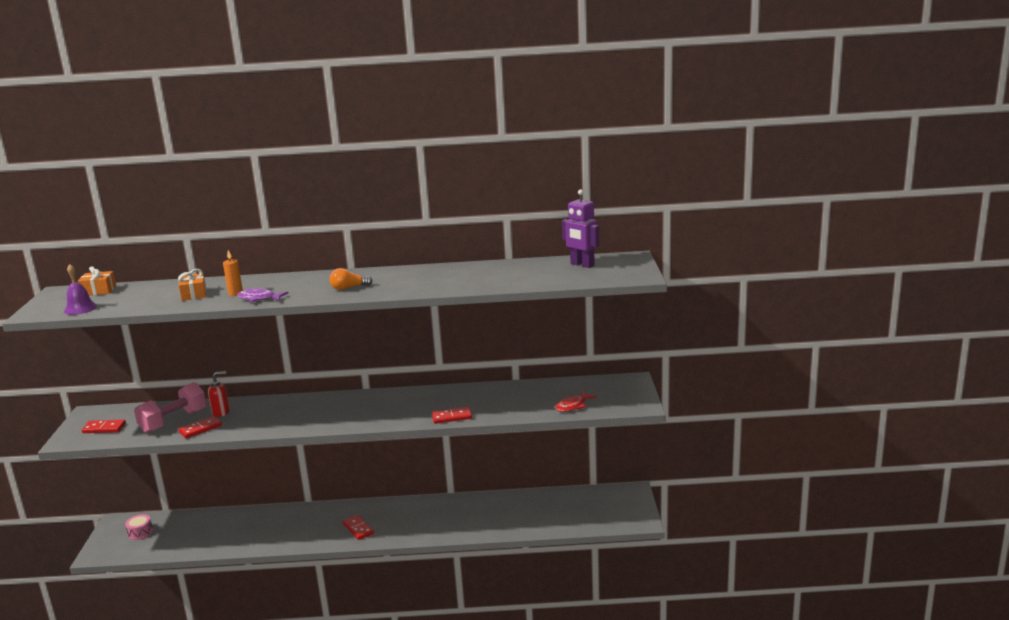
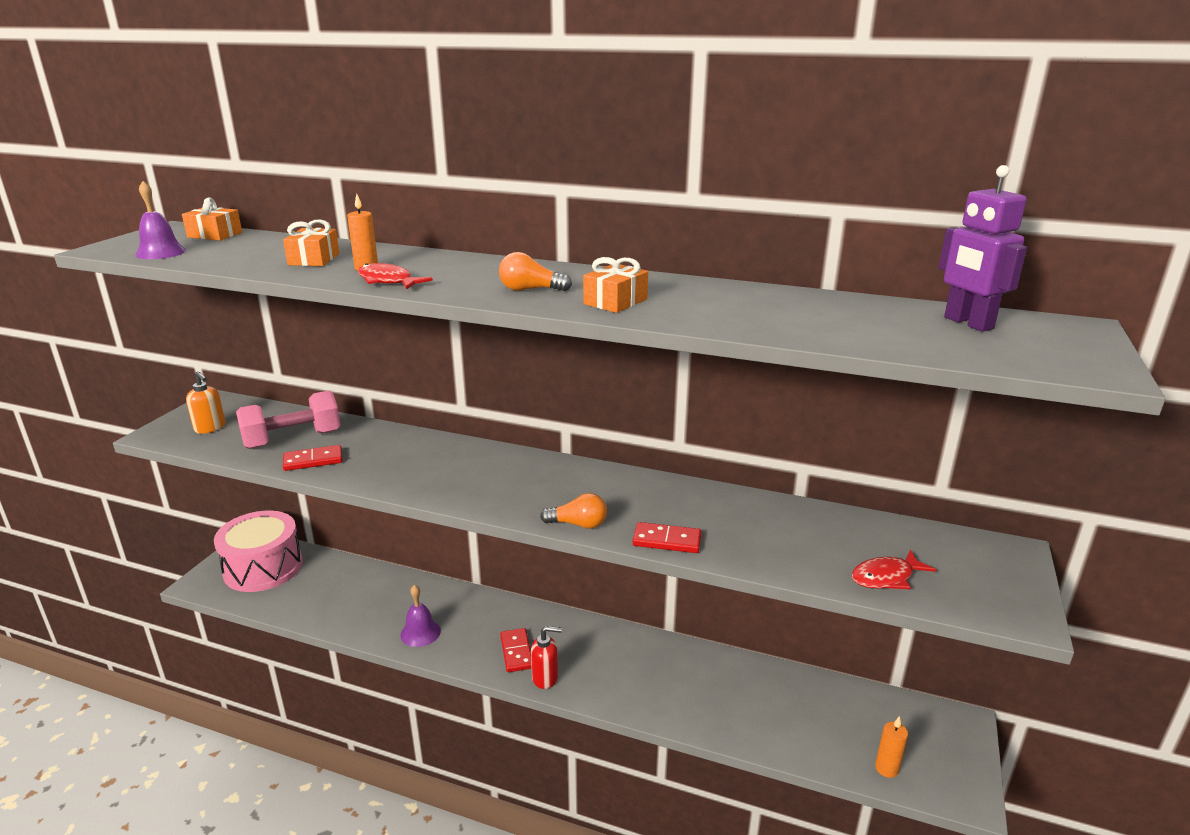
camera: 20 degrees right, 5 degrees up
red domino [82,420,126,433] -> orange soap dispenser [186,371,225,434]
pink drum [125,514,153,540] -> pink drum [214,510,303,592], size x2.39
red soap dispenser [208,371,230,417] -> red soap dispenser moved to [531,626,562,689]
purple fish [237,288,288,302] -> red fish [358,263,433,290]
none -> purple bell [400,585,441,647]
none -> orange light bulb [540,493,607,529]
none -> orange gift [583,257,648,313]
none -> orange candle [875,716,908,778]

